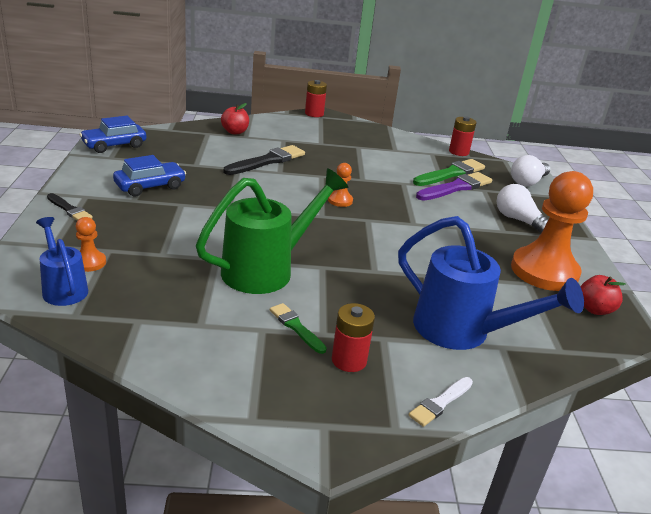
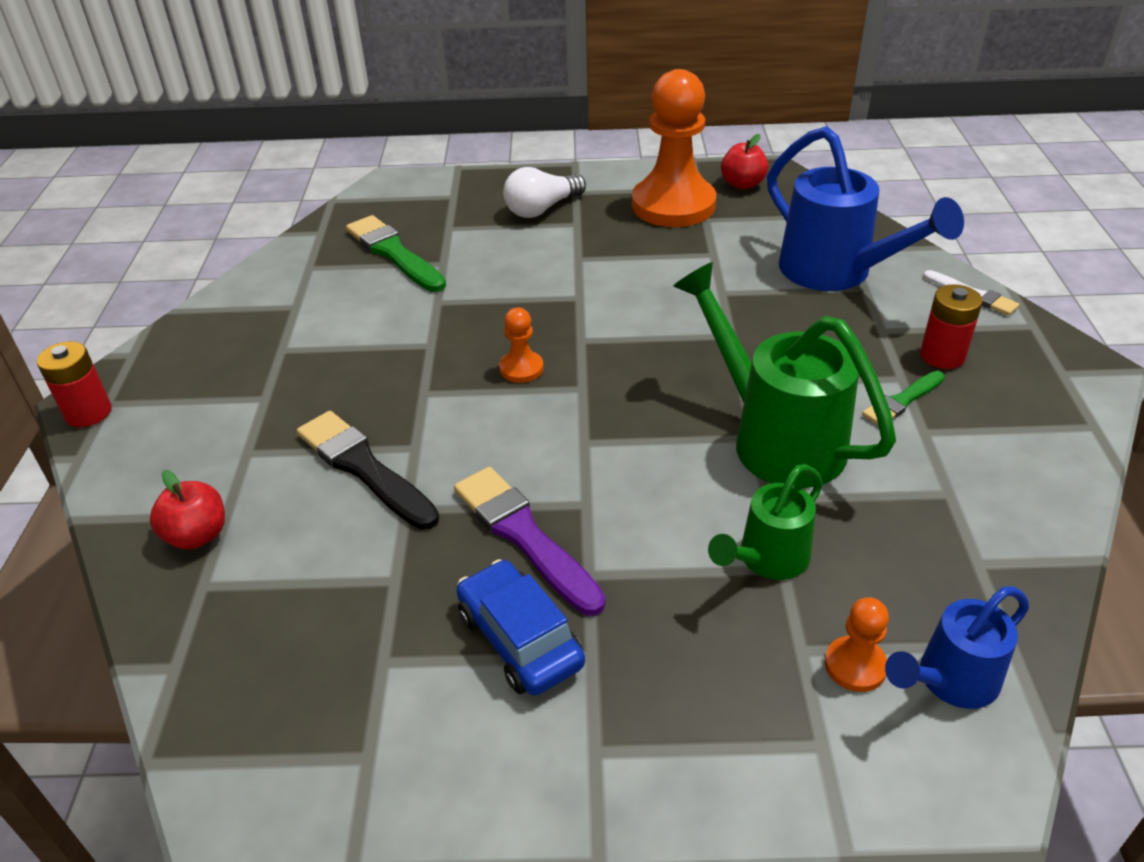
camera: 85 degrees left, 10 degrees up
black brush [47,193,93,221] -> none
blue car [79,116,146,153] -> none
blue watering can [398,216,584,350] -> blue watering can turned 105 degrees clockwise [767,126,964,291]
purple brush [416,172,492,201] -> purple brush moved to [454,467,606,616]
red battery [449,116,476,156] -> none
white light bulb [511,155,550,186] -> none
none -> green watering can [708,464,823,580]

